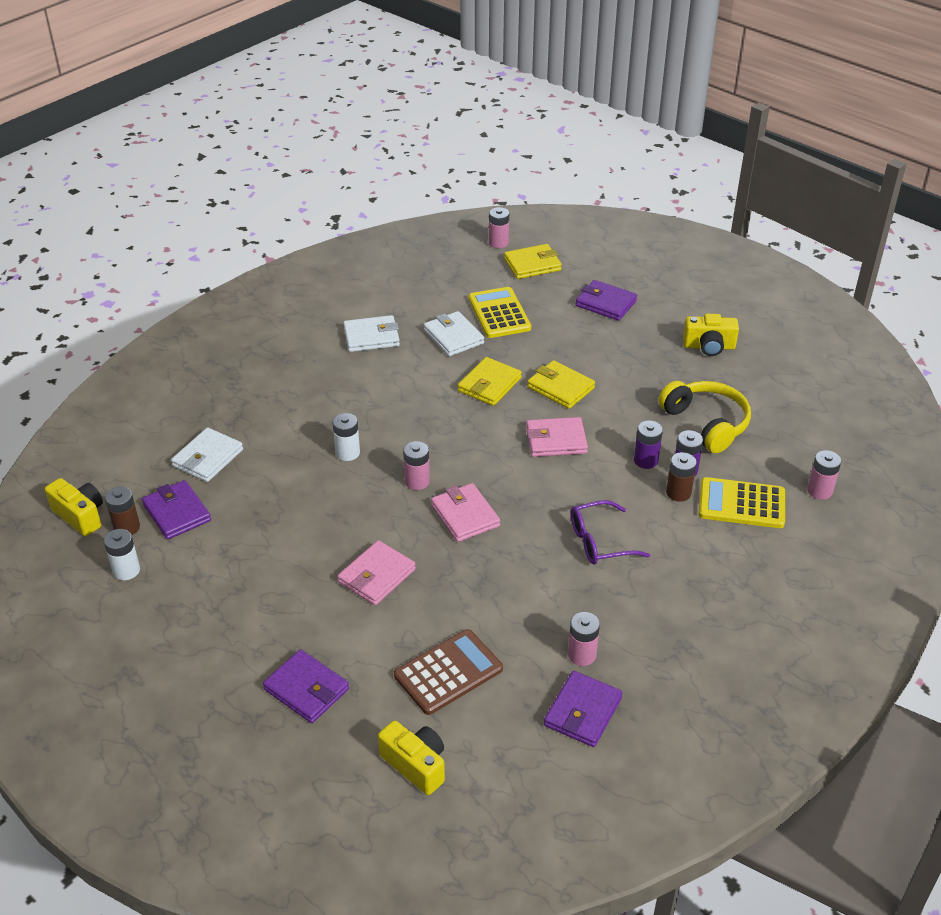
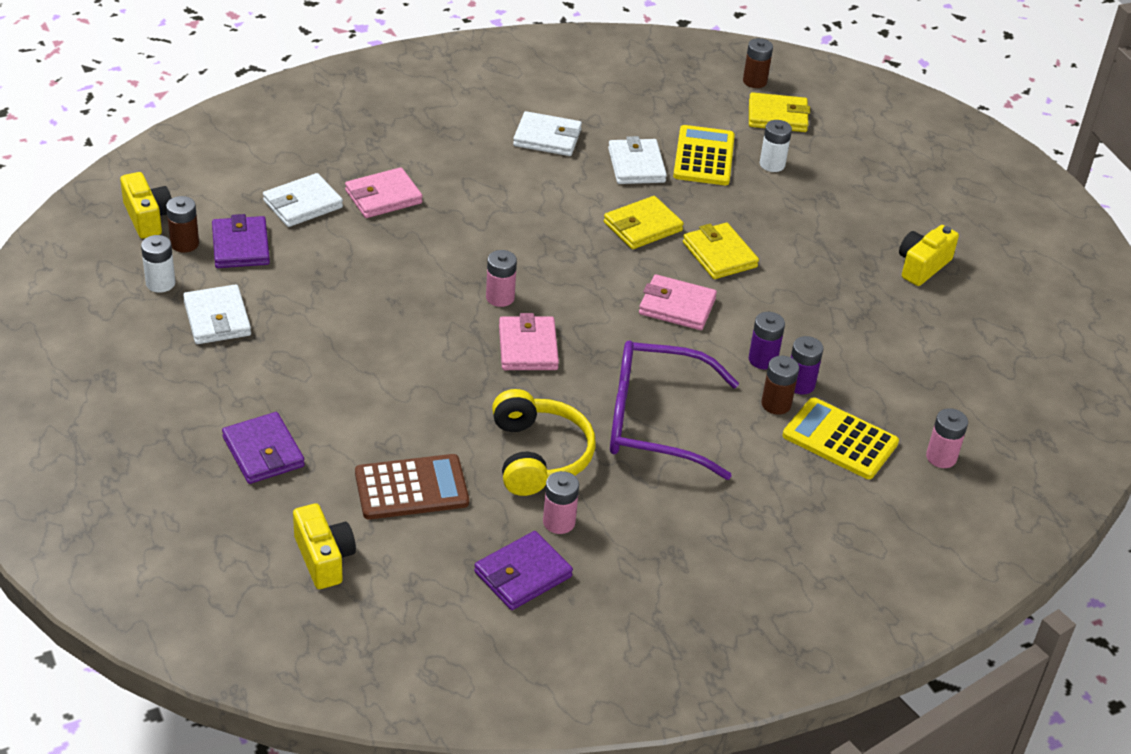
camera: 20 degrees right, 0 degrees up
white battery [332,413,360,461] -> white battery moved to [760,120,792,172]
pink wallet [337,540,416,605] -> pink wallet moved to [345,167,423,218]
pink battery [489,207,509,248] -> brown battery [743,38,773,88]
purple glasses [571,500,650,564] -> purple glasses [610,340,739,480], size x1.71
purple wallet [576,280,637,321] -> none
yellow headphones [659,381,751,453] -> yellow headphones moved to [492,389,596,496]
yellow camera [683,314,739,356] -> yellow camera turned 105 degrees clockwise [899,225,959,286]
none -> white wallet [183,284,251,344]

